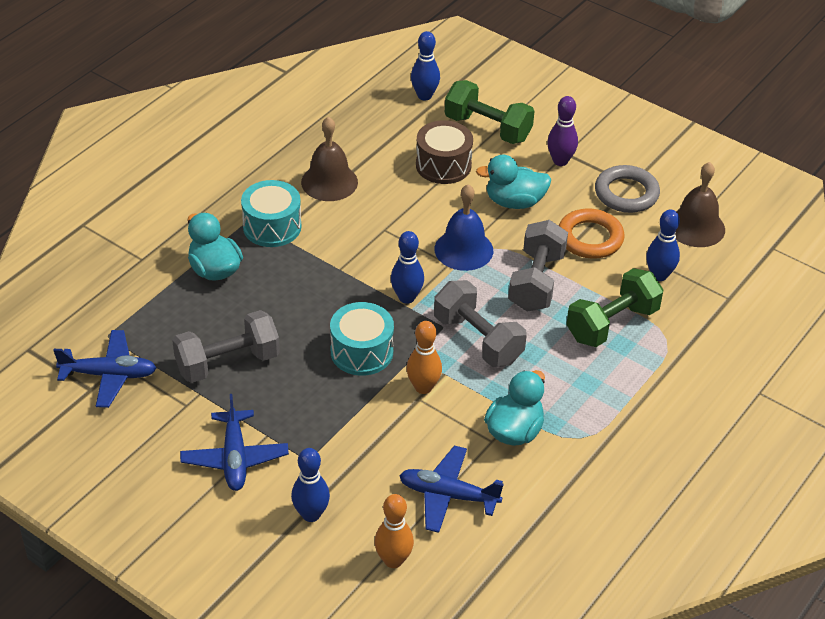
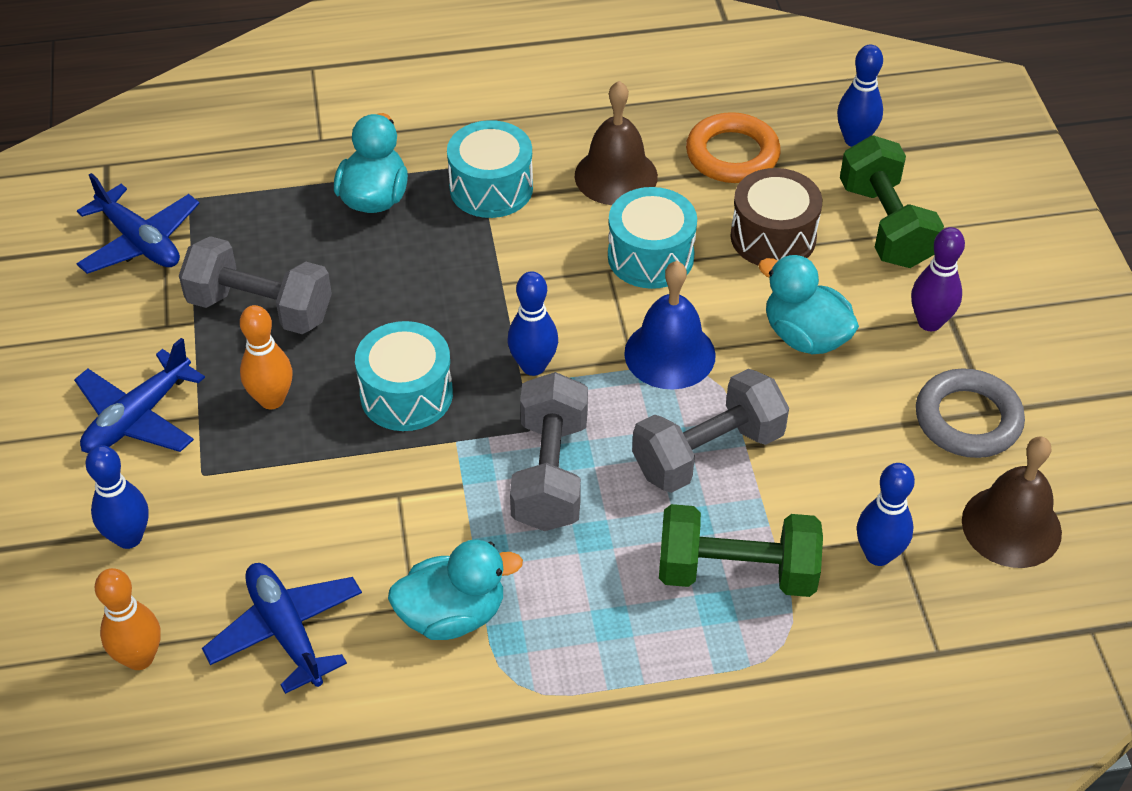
camera: 45 degrees right, 5 degrees up
orange bowling pin [407,321,442,394] -> orange bowling pin moved to [240,305,293,410]
orange ring [559,208,625,259] -> orange ring moved to [686,112,781,183]
none -> turquoise drum [608,187,697,289]

